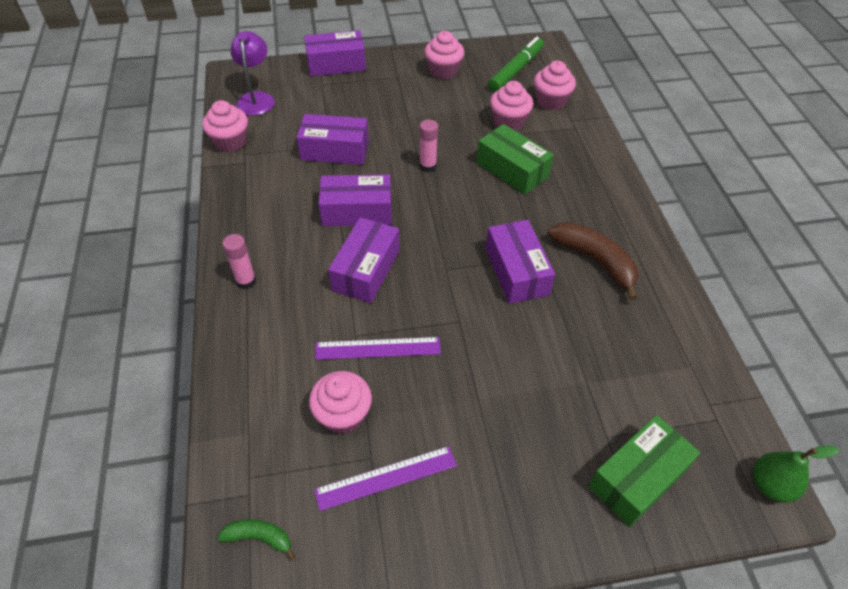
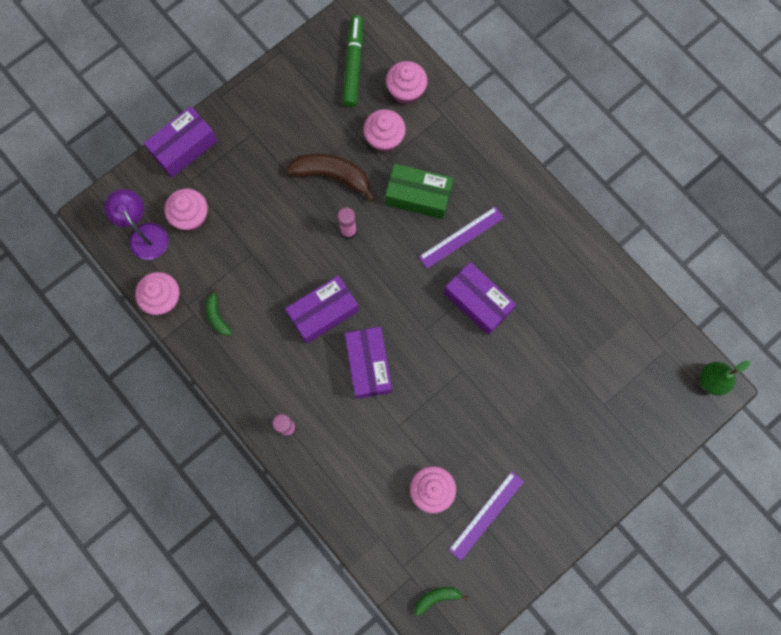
camera: 30 degrees left, 25 degrees up
purple box [296,114,369,165] -> none
purple ruler [315,337,441,360] -> purple ruler moved to [419,207,504,269]
pink cupcake [424,31,464,79] -> pink cupcake moved to [164,189,208,231]
brown banana [548,222,638,300] -> brown banana moved to [286,154,375,202]
green box [588,415,700,527] -> none
none -> green banana [206,288,232,336]

